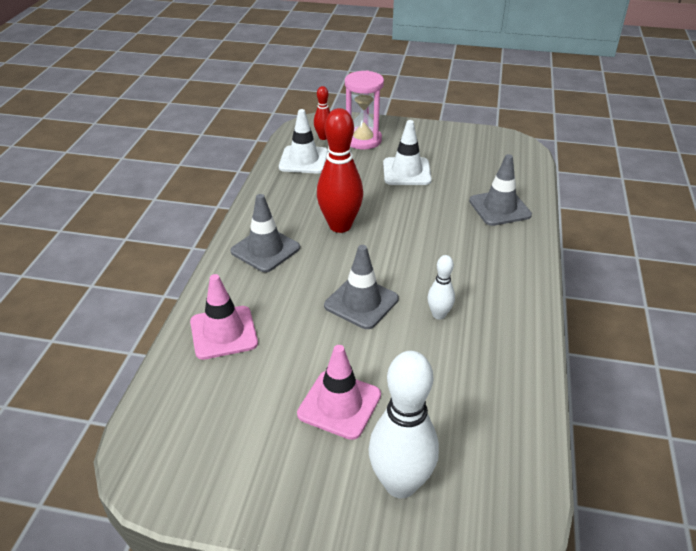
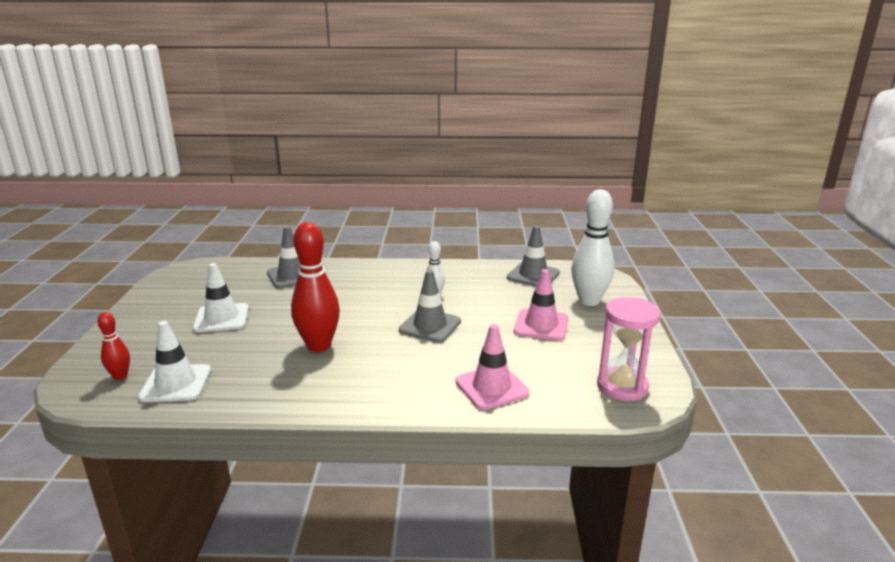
camera: 100 degrees left, 15 degrees down
grey traffic cone [230,194,300,272] -> grey traffic cone moved to [507,226,560,287]
pink hourglass [345,70,384,150] -> pink hourglass moved to [597,297,661,401]

